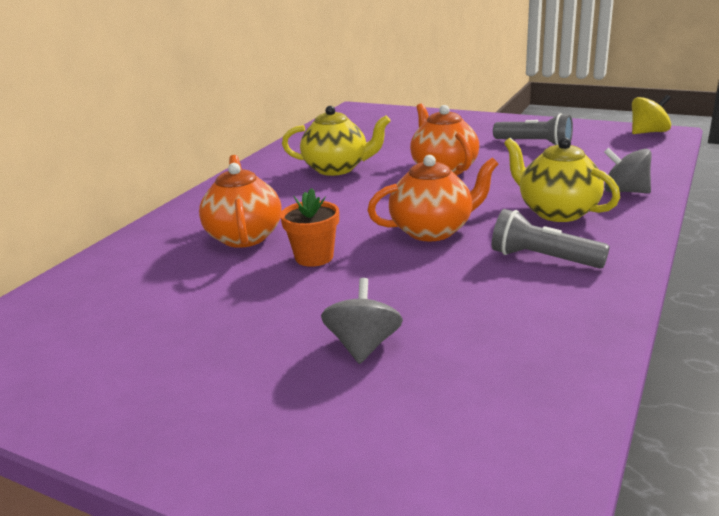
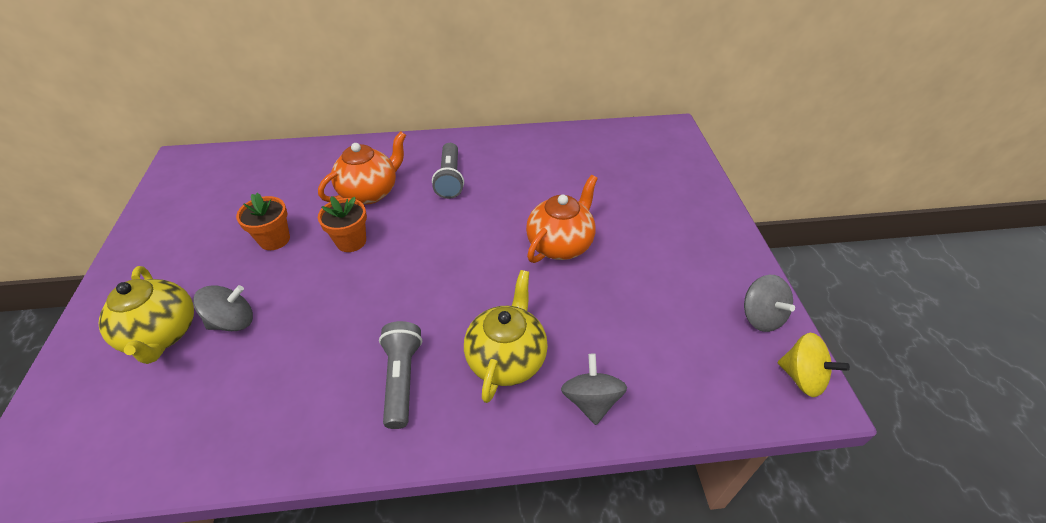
camera: 55 degrees right, 20 degrees up
yellow teapot [282,106,391,176] -> yellow teapot moved to [98,266,194,364]
orange teapot [367,155,498,241] -> none
grey flashlight [493,113,573,145] -> grey flashlight moved to [432,143,464,199]
none -> orange flower pot [236,193,290,250]
none -> grey spinning top [744,275,795,332]

